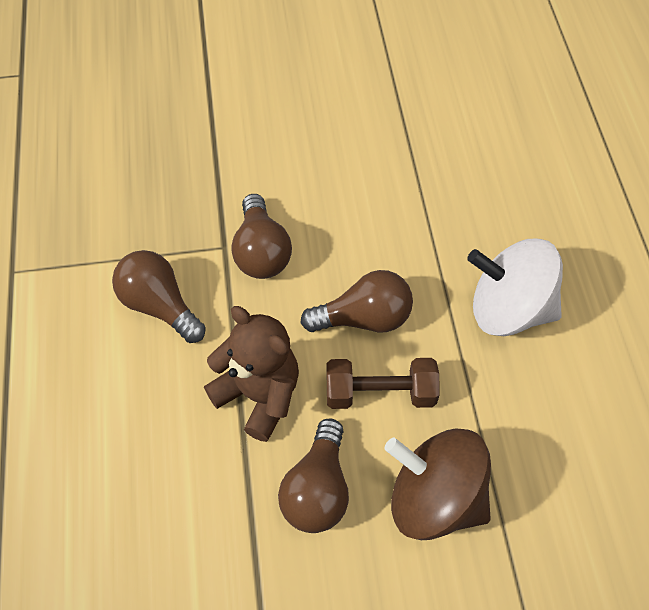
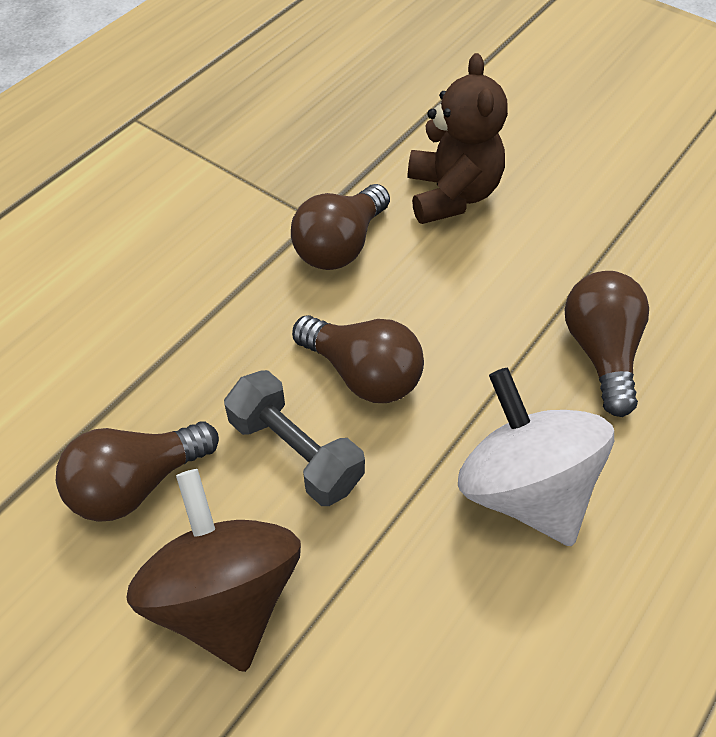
camera: 45 degrees right, 5 degrees down
brown light bulb [112,250,206,343] -> brown light bulb moved to [564,271,649,417]
brown teddy bear [204,306,299,442] -> brown teddy bear moved to [408,53,508,224]
brown dumbbell [327,358,440,409] -> grey dumbbell [224,370,365,506]

